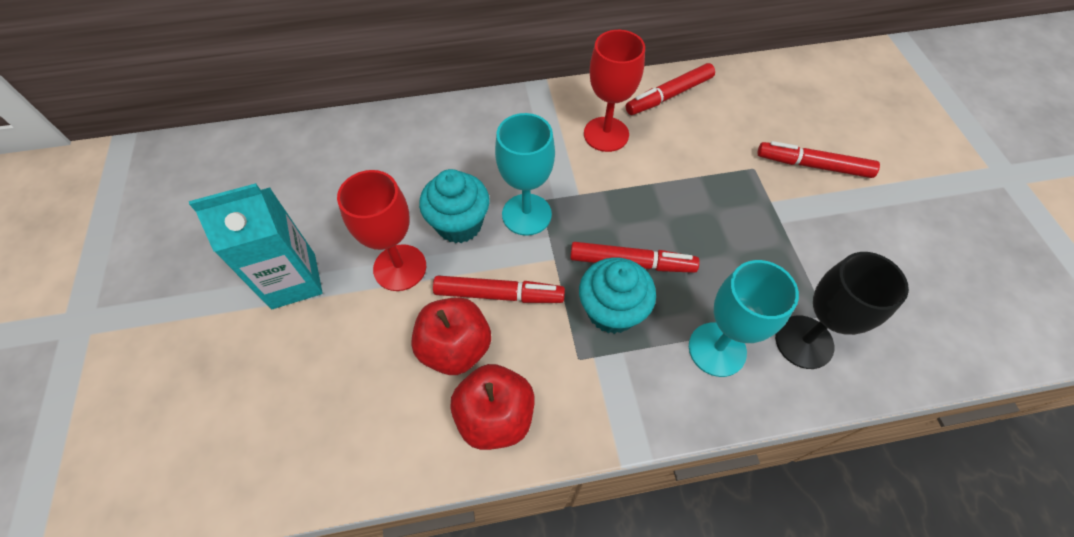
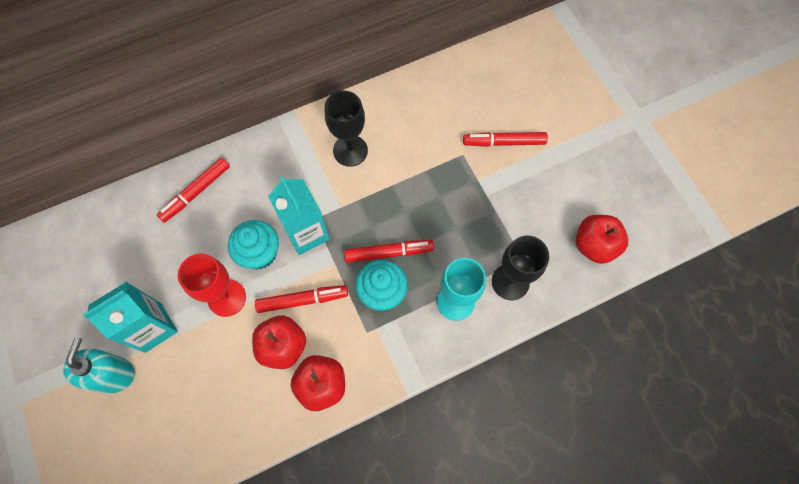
camera: 15 degrees left, 10 degrees up
turquoise goblet [495,113,555,236] -> turquoise carton [268,176,330,255]
red goblet [584,30,645,152] -> black goblet [325,91,368,167]
red marker [626,63,715,115] -> red marker moved to [157,158,230,223]
none -> turquoise soap dispenser [63,337,135,394]
none -> red apple [576,215,628,264]

